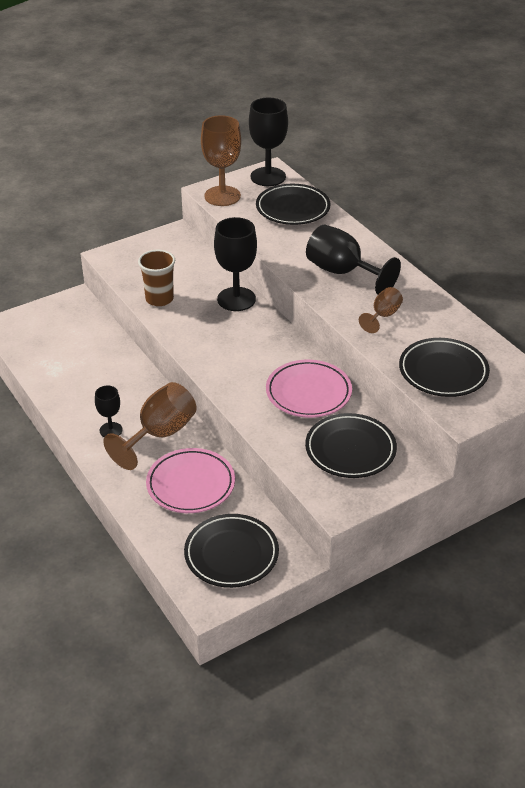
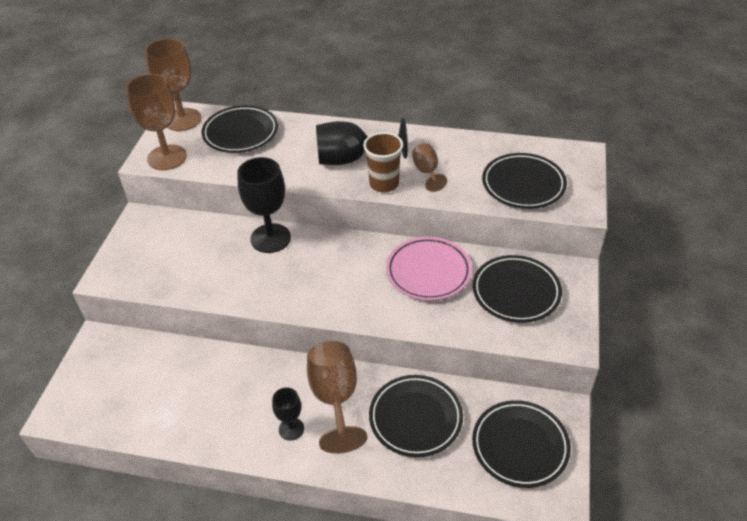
camera: 45 degrees left, 5 degrees up
brown cup [138,250,175,306] -> brown cup moved to [363,132,403,192]
pink plate [146,448,235,513] -> black plate [369,375,463,457]
black goblet [249,98,288,186] -> brown goblet [145,38,201,131]

